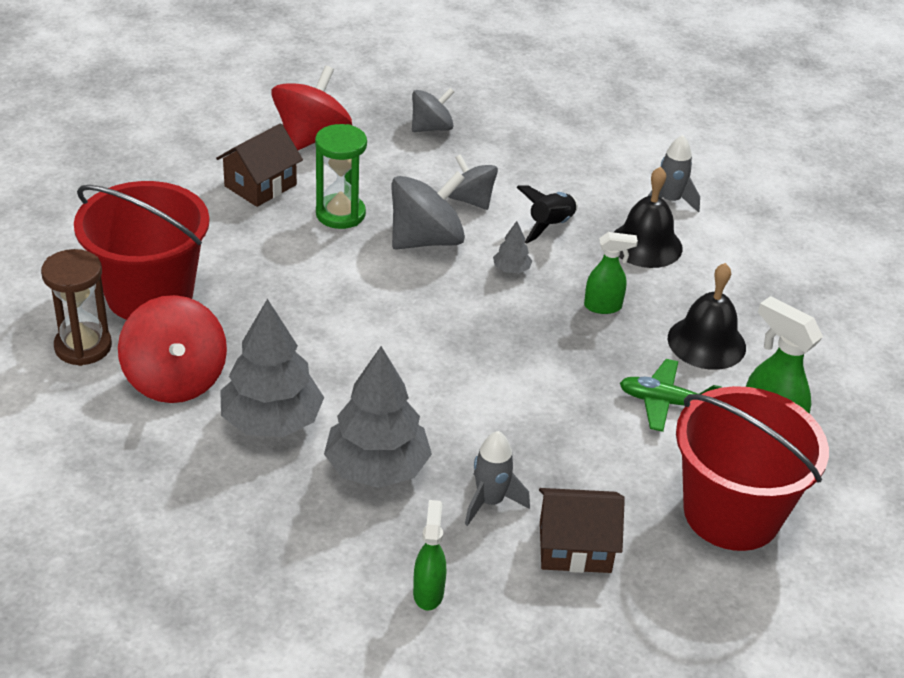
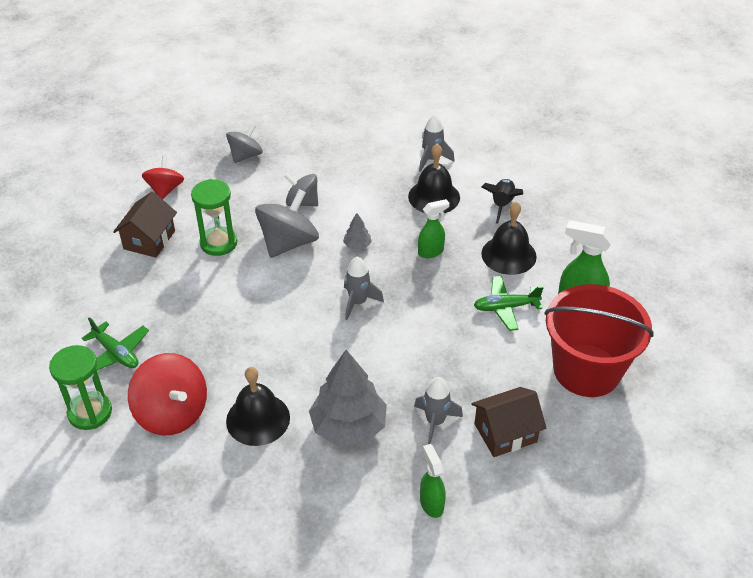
camera: 20 degrees left, 5 degrees up
brown hourglass [41,249,112,366] -> green hourglass [49,345,112,430]
red bucket [74,181,210,320] -> green plane [82,317,149,370]
grey tree [220,299,324,437] -> black bell [226,367,290,446]
red spinning top [271,65,352,150] -> red spinning top [142,156,184,199], size x0.64
black rocket [517,185,578,243] -> black rocket moved to [481,179,523,224]
none -> grey rocket [344,256,384,320]

